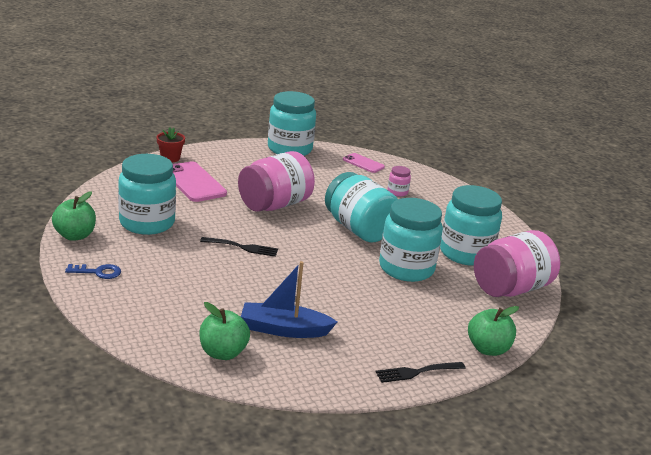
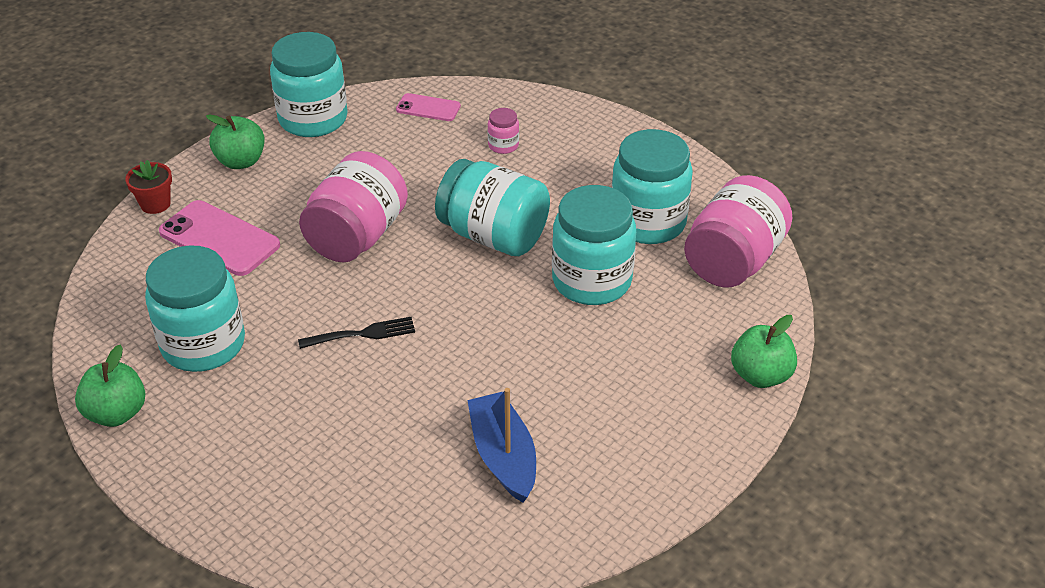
camera: 20 degrees left, 15 degrees up
blue key [65,264,121,279] -> none
green apple [199,302,250,360] -> green apple moved to [206,114,265,169]
blue boat [241,261,337,338] -> blue boat turned 90 degrees clockwise [467,388,536,503]
black fork [376,362,466,383] -> none

